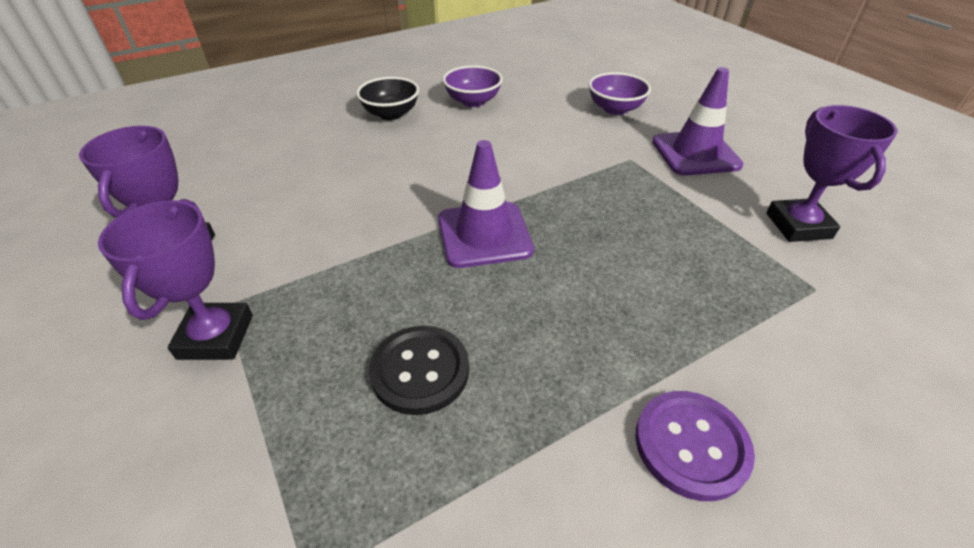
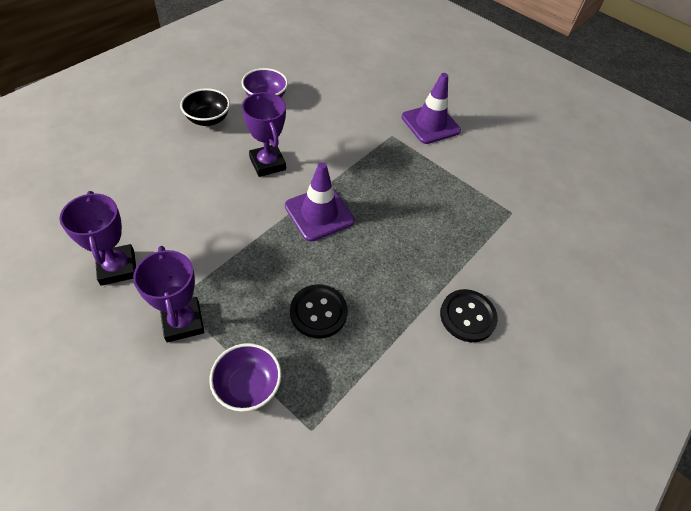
camera: 25 degrees left, 10 degrees up
purple bowl [589,72,651,115] -> purple bowl moved to [209,343,281,412]
purple button [635,391,755,501] -> black button [440,289,498,342]
purple trophy [766,105,898,242] -> purple trophy moved to [242,92,286,177]

